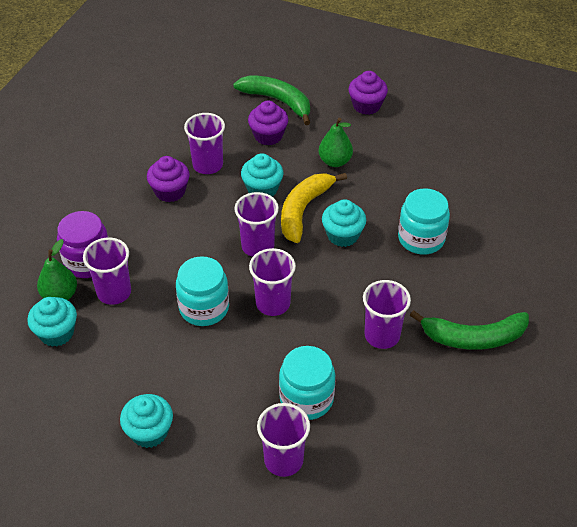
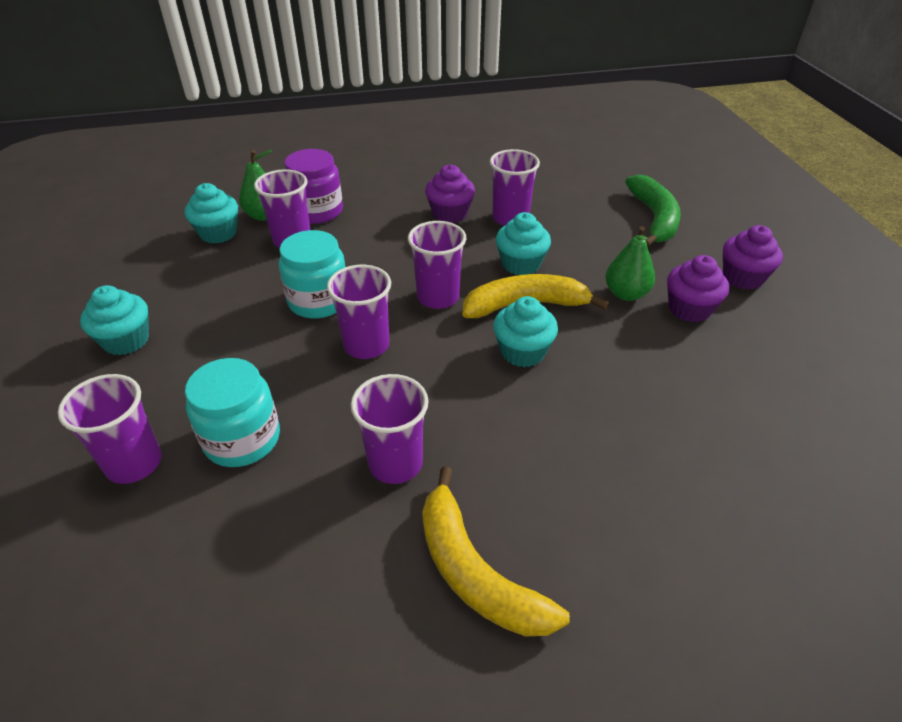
camera: 55 degrees right, 5 degrees down
purple cupcake [248,100,288,145] -> purple cupcake moved to [667,255,729,322]
turquoise jar [398,188,450,255] -> none
green banana [410,310,529,350] -> yellow banana [422,466,570,637]

